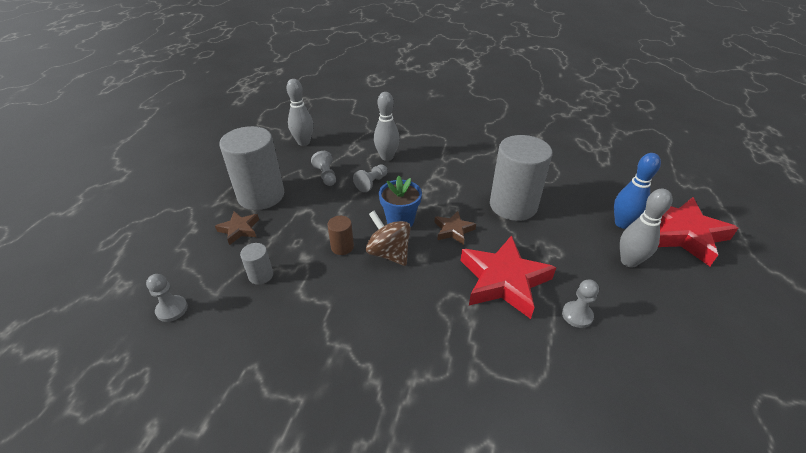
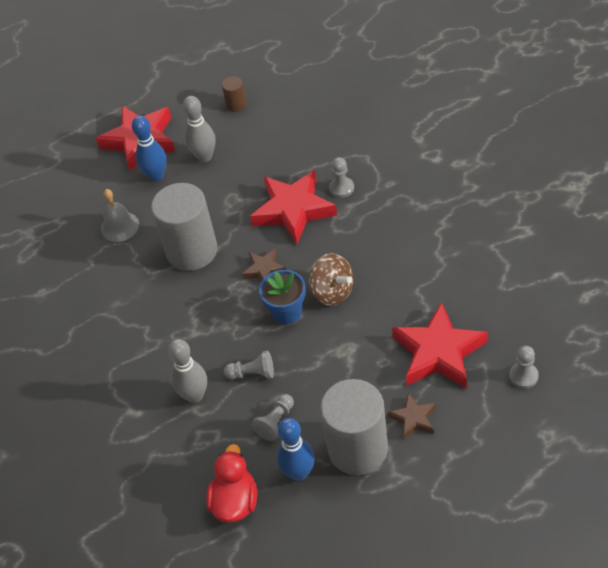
camera: 120 degrees left, 10 degrees up
grey cylinder [240,243,273,285] -> red star [392,302,488,389]
grey bowling pin [287,79,313,146] -> red duck [206,444,257,523]
brown cylinder [327,216,354,255] -> brown cylinder moved to [222,76,247,112]
brown spinning top [366,211,411,266] -> brown spinning top turned 60 degrees counterclockwise [309,253,354,306]
grey pawn [562,279,599,328] -> grey pawn moved to [329,157,354,198]
none -> grey bell [101,189,139,242]
none -> blue bowling pin [277,418,315,481]

